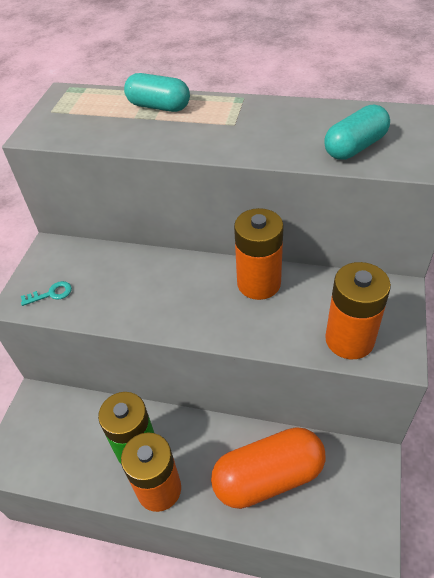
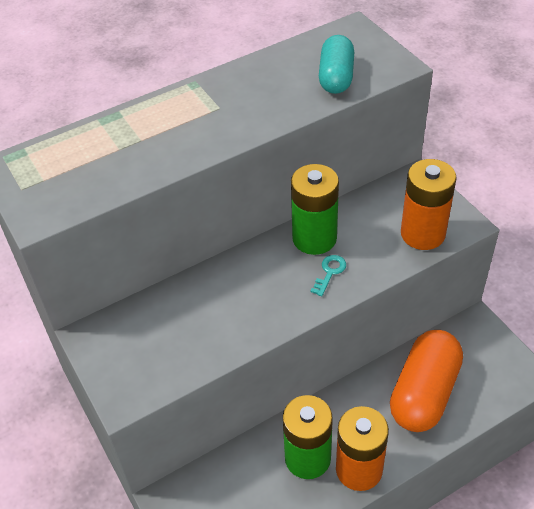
camera: 45 degrees left, 0 degrees up
turquoise key [21,281,72,306] -> turquoise key moved to [310,255,346,296]
turquoise capsule [124,73,190,112] -> none
orange battery [234,208,284,300] -> green battery [291,164,339,255]

